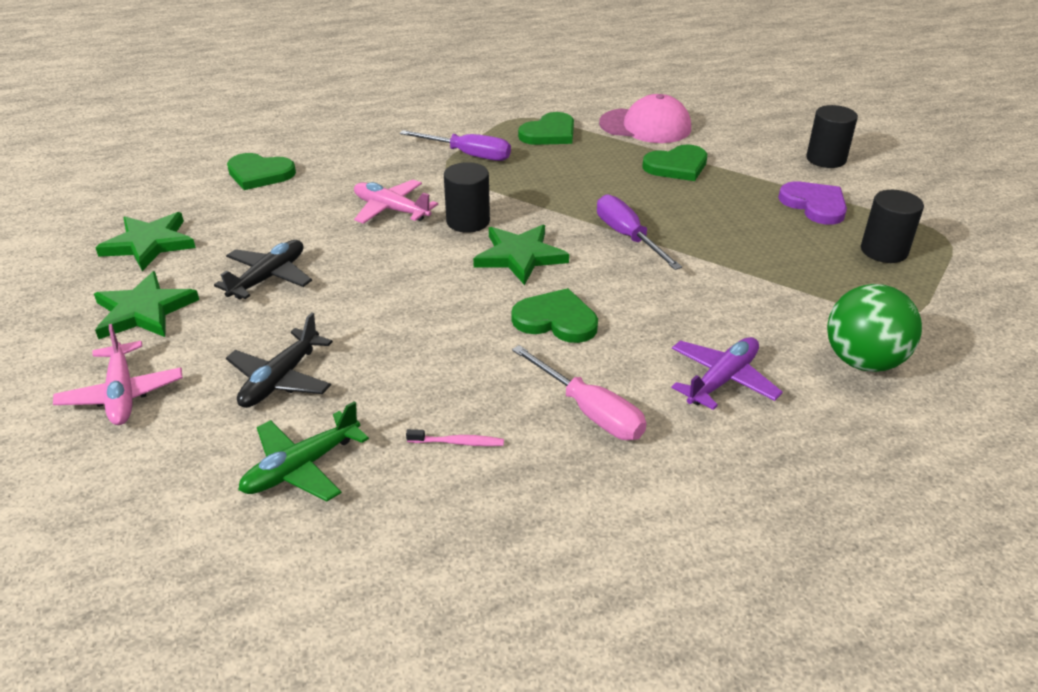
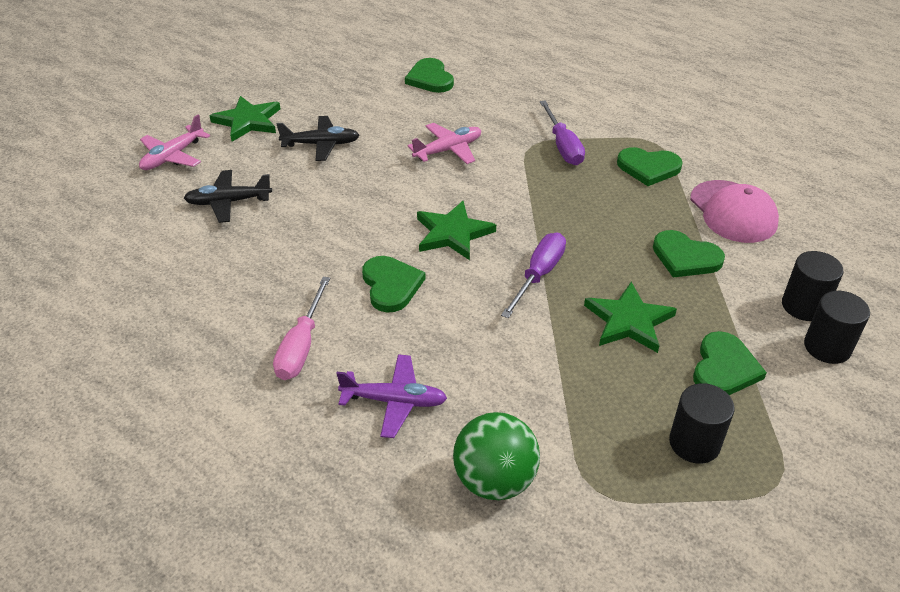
camera: 55 degrees right, 5 degrees up
green star [95,212,196,271] -> green star moved to [584,282,677,353]
green plane [238,401,369,501] -> none
pink plane [354,180,438,224] -> pink plane turned 60 degrees clockwise [408,123,481,164]
pink toothbrush [406,429,504,446] -> none
black cylinder [444,162,490,233] -> black cylinder moved to [782,251,843,321]
purple heart [778,181,847,225] -> green heart [693,331,767,395]

